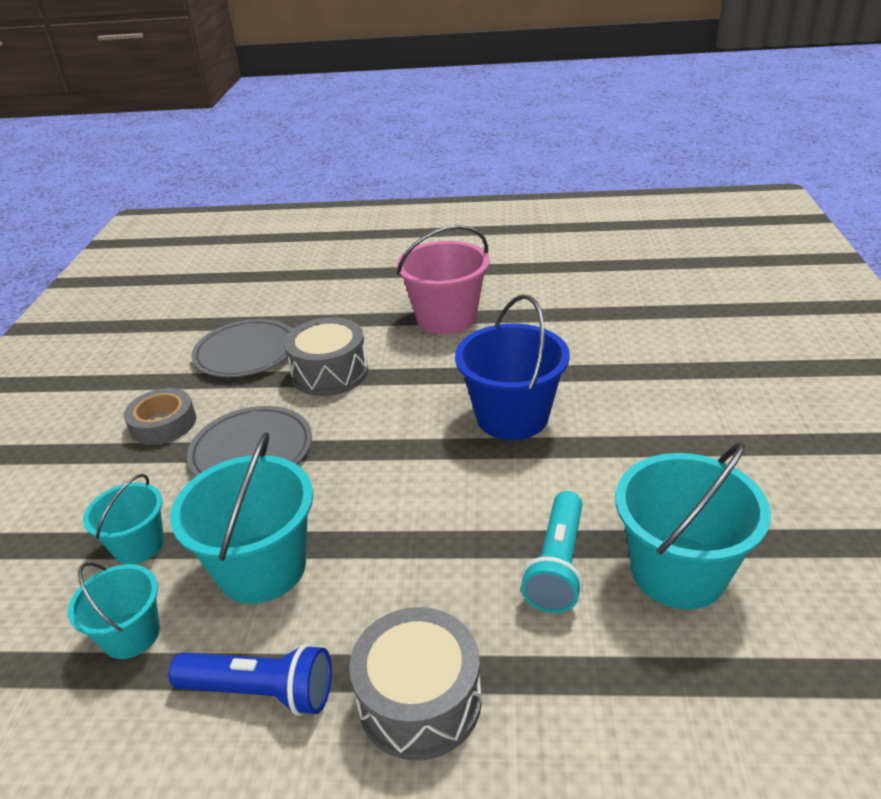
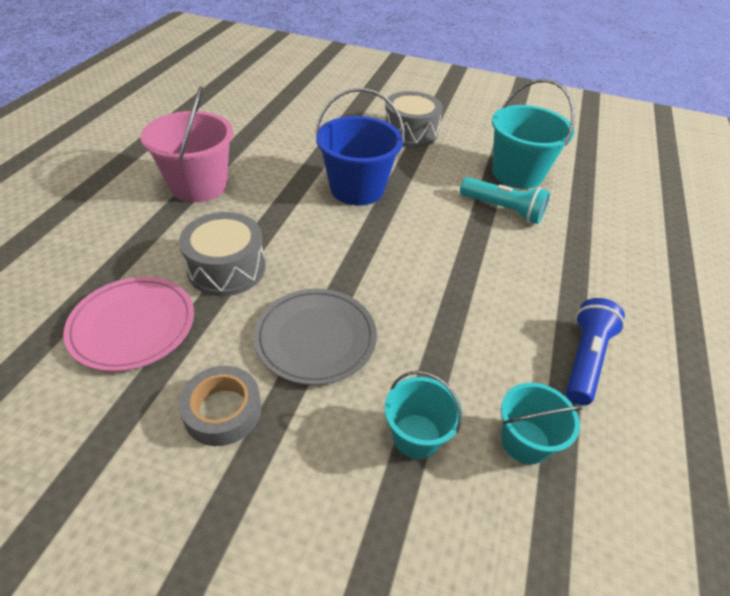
camera: 80 degrees left, 10 degrees up
turquoise bucket [170,432,313,604] -> none
grey plate [192,319,292,377] -> pink plate [63,277,194,372]
grey drum [349,607,482,761] -> grey drum moved to [384,91,443,148]

